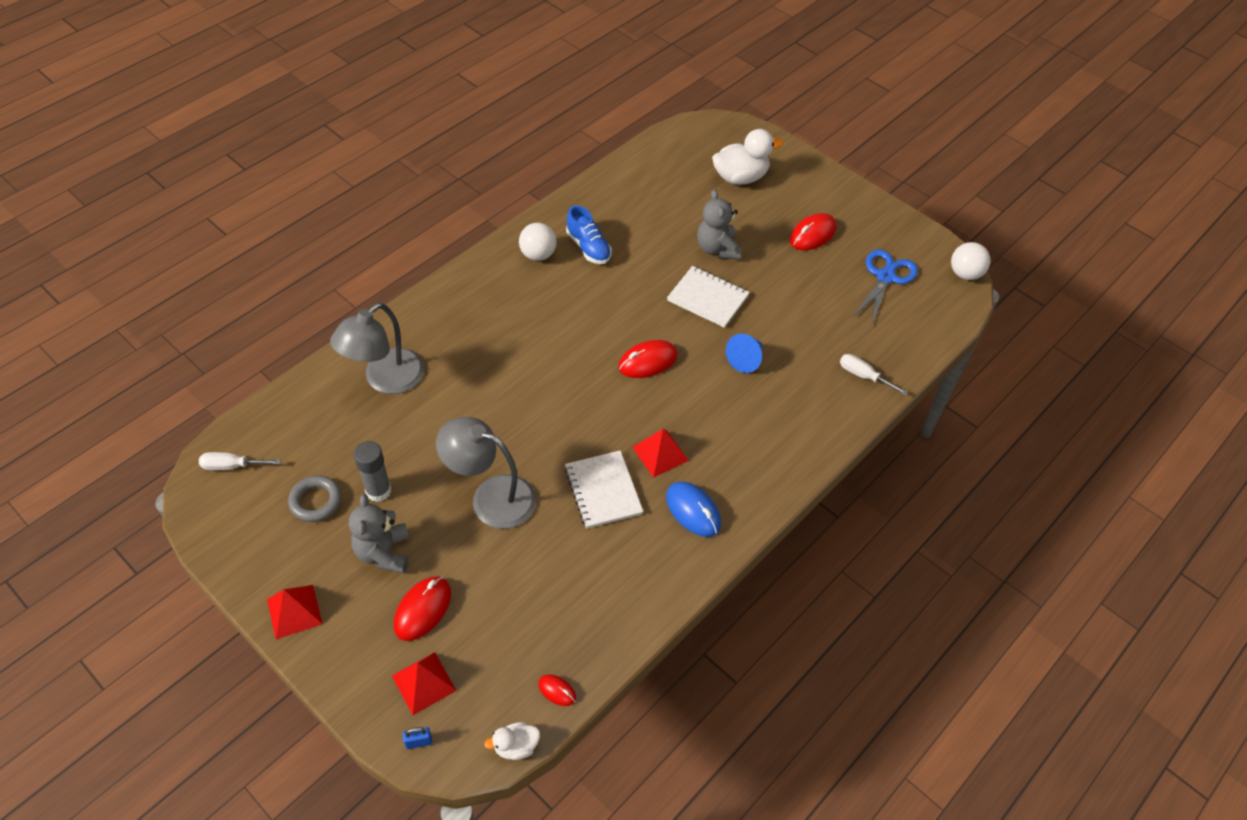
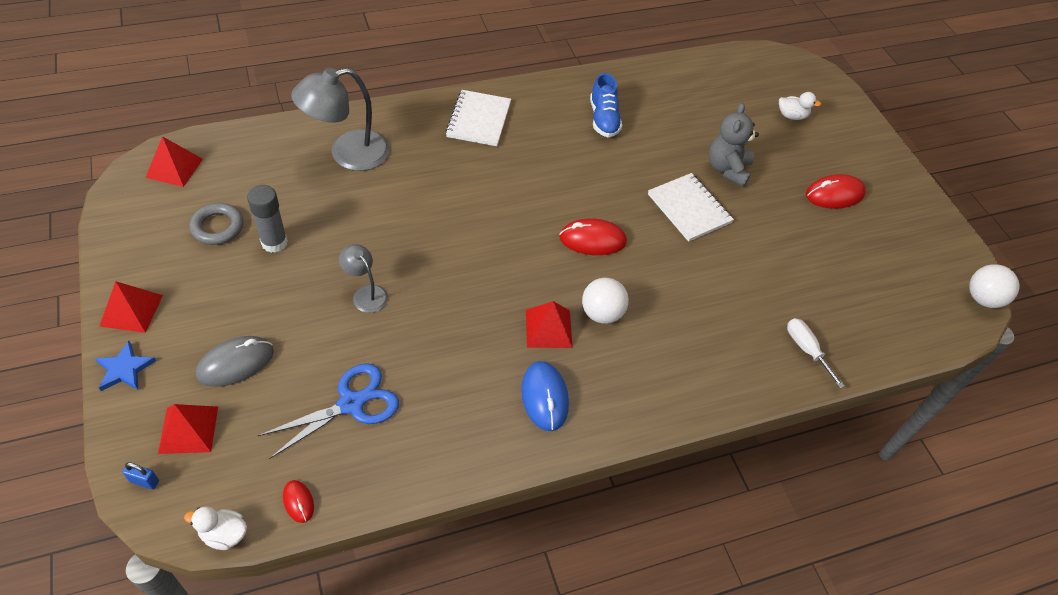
camera: 25 degrees right, 0 degrees up
white screwdriver [199,452,281,470] -> red pyramid [145,136,203,187]
grey teddy bear [349,494,410,573] -> none
red mouse [394,576,451,641] -> grey mouse [196,336,274,387]
grey lamp [436,417,536,529] -> grey lamp [339,244,388,313], size x0.53
white ball [519,223,557,261] -> white ball moved to [582,278,629,324]
white notebook [565,450,643,529] -> white notebook moved to [445,90,511,146]
white duck [712,129,783,185] -> white duck [779,92,821,120], size x0.53
blue cone [726,334,762,373] -> none
blue scissors [852,250,918,324] -> blue scissors moved to [258,363,399,459]
none -> blue star [95,341,156,391]

